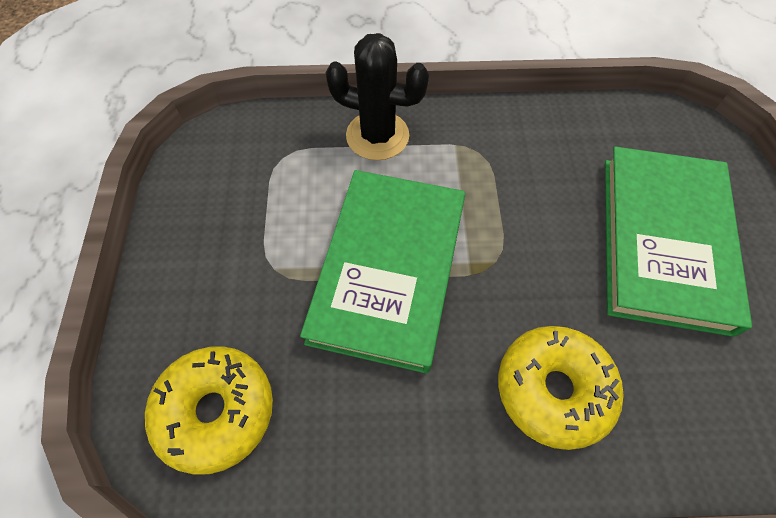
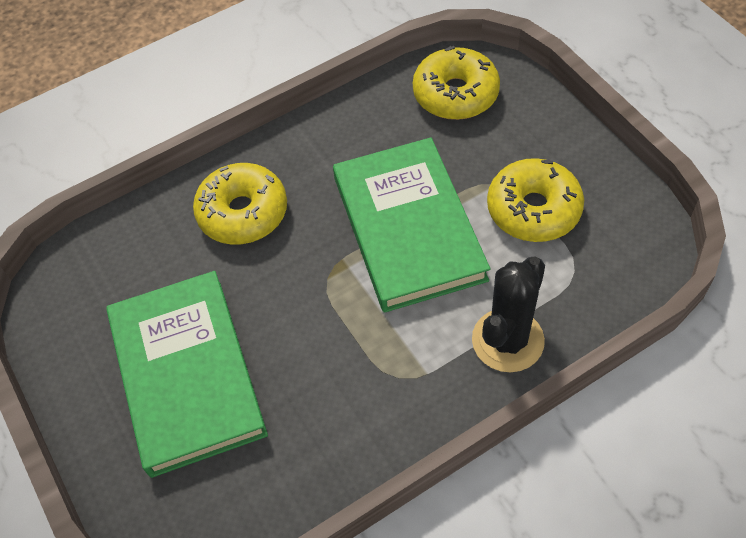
camera: 155 degrees right, 5 degrees down
black cactus [325,33,429,160] -> black cactus turned 45 degrees counterclockwise [472,256,545,372]
none -> yellow donut [487,158,584,242]

